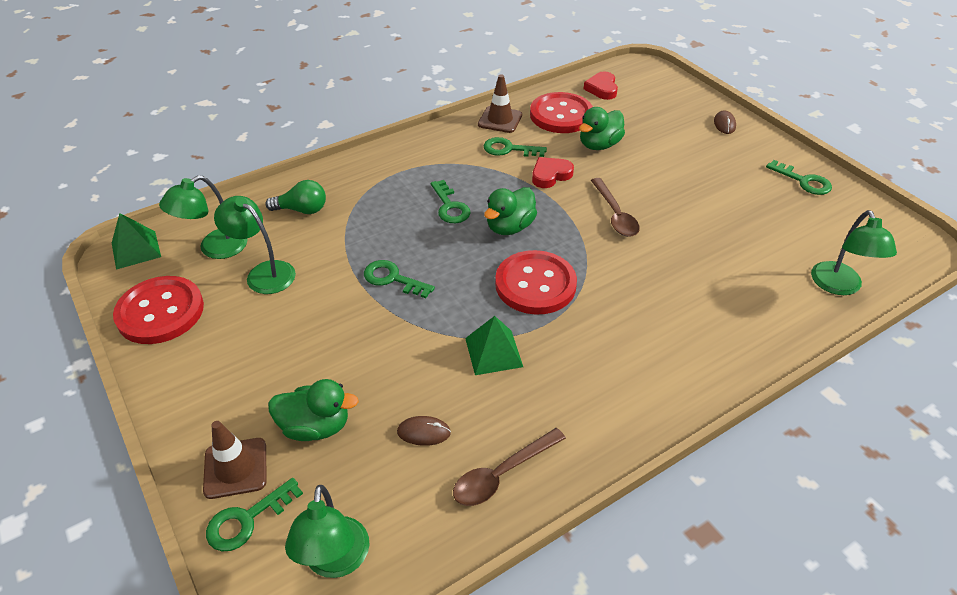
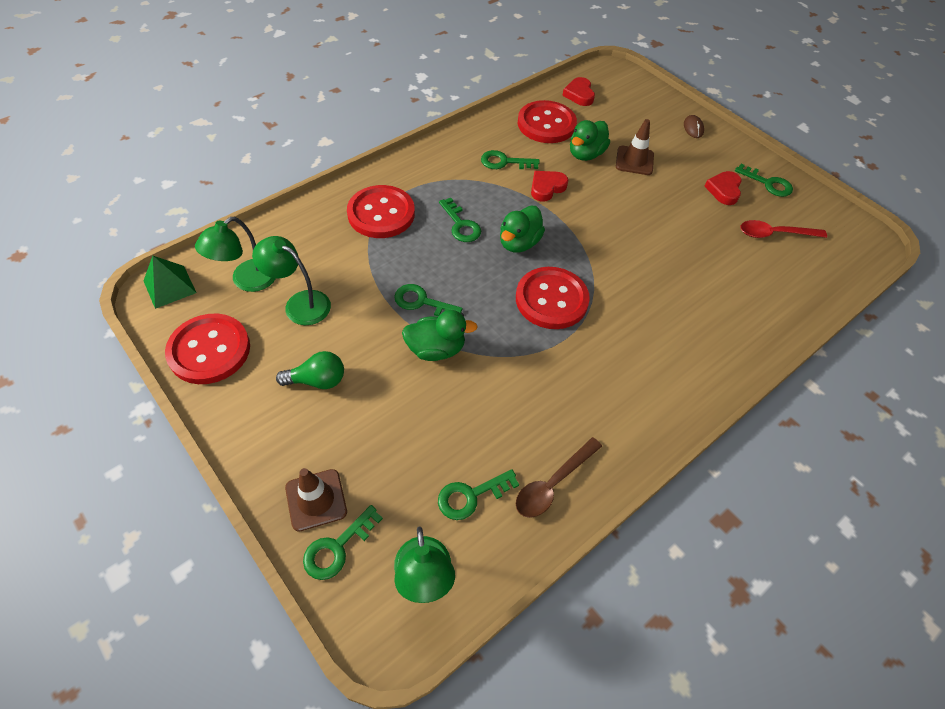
camera: 10 degrees left, 10 degrees up
green light bulb [265,180,326,214] -> green light bulb moved to [276,351,344,389]
green duck [268,379,359,441] -> green duck moved to [402,310,478,361]
brown mouse [397,416,451,446] -> none
green pyramid [465,316,523,375] -> none
brown traffic cone [478,75,522,133] -> brown traffic cone moved to [616,119,654,175]
brown spoon [591,178,640,237] -> none
green lamp [811,210,897,295] -> none
none -> red button [347,185,415,238]
none -> green key [438,469,519,520]
none -> red heart [704,171,742,205]
none -> red spoon [741,220,827,238]

